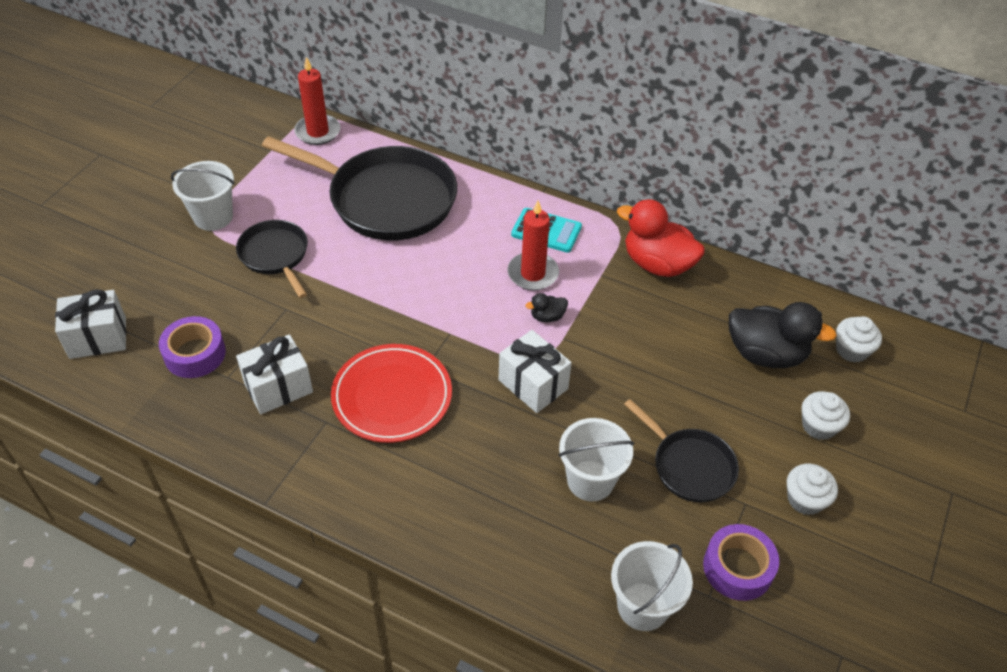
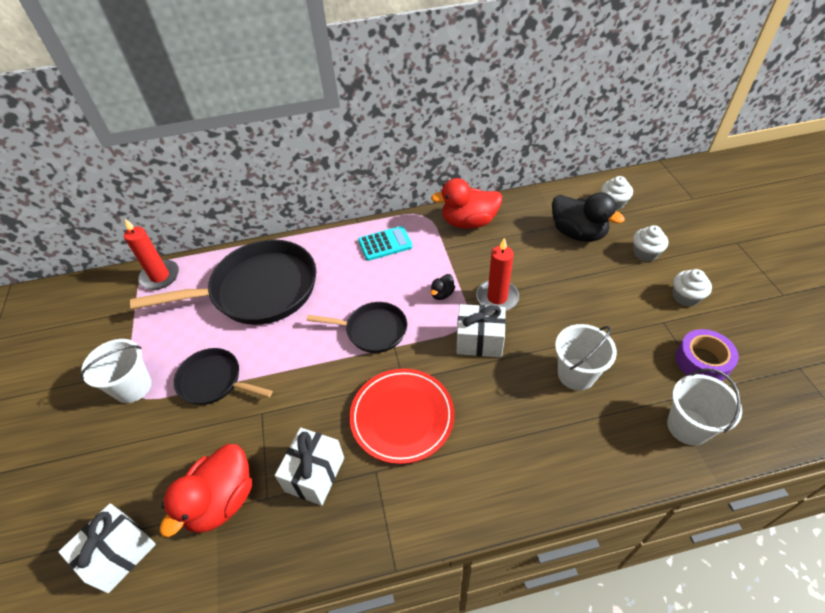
camera: 35 degrees left, 0 degrees up
purple tape [159,316,226,378] -> red duck [160,444,252,537]
red candle [507,201,559,290] -> red candle moved to [476,238,519,311]
black pan [624,399,739,502] -> black pan moved to [307,302,407,353]
black duck [729,302,837,368] -> black duck turned 60 degrees clockwise [552,192,625,242]

